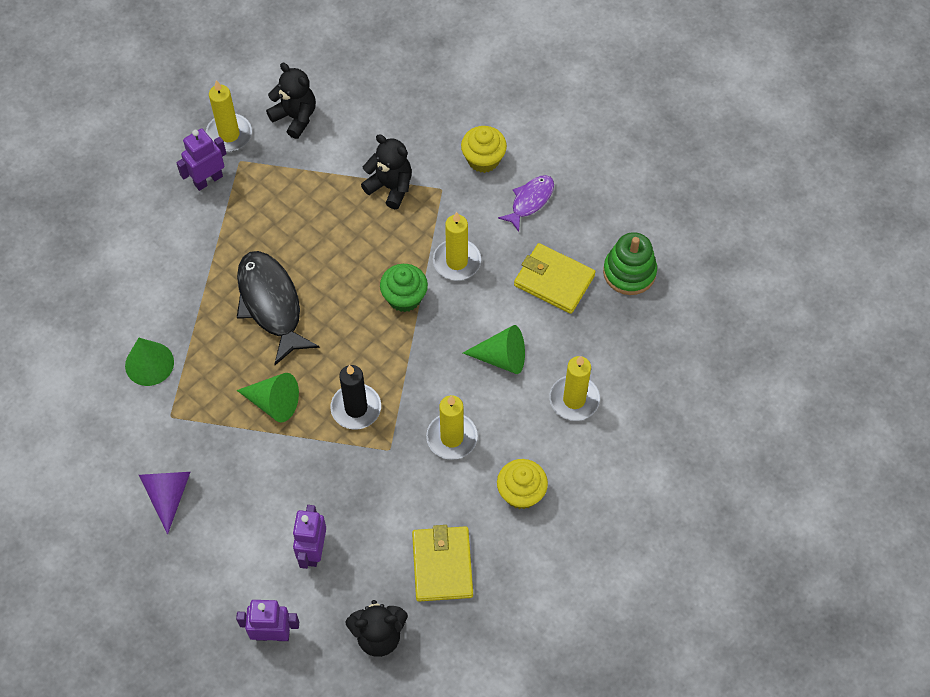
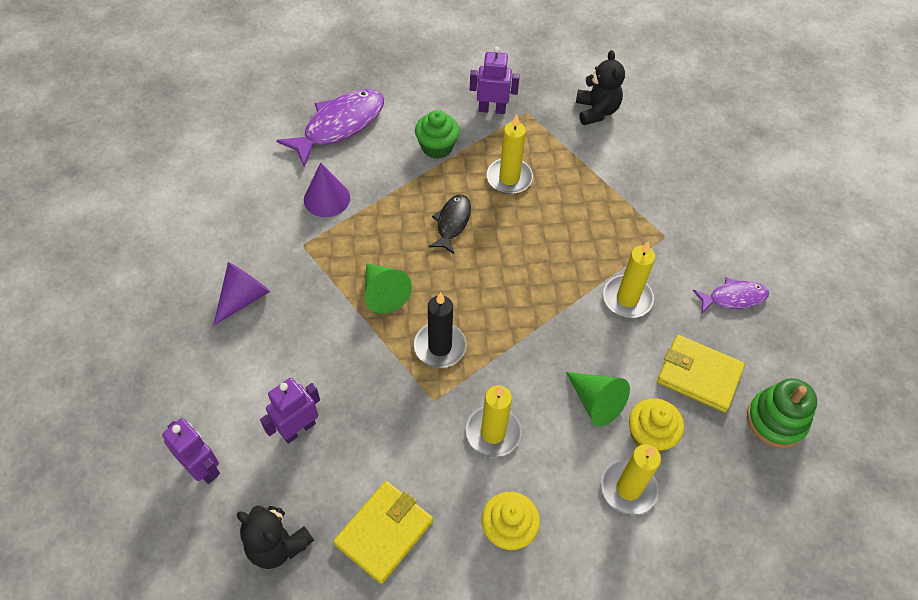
camera: 40 degrees right, 5 degrees down
green cone [125,338,174,386] -> purple cone [304,163,350,217]
yellow candle [206,80,252,152] -> yellow candle moved to [487,114,533,194]
black fish [237,251,320,365] -> black fish [429,195,471,254], size x0.57
black teddy bear [361,134,412,209] -> none
green cupcake [380,264,428,312] -> green cupcake moved to [415,110,460,159]
yellow cupcake [461,126,507,173] -> yellow cupcake moved to [629,398,684,452]
yellow wallet [514,243,596,314] -> yellow wallet turned 45 degrees counterclockwise [657,335,745,412]
none -> purple fish [276,89,384,167]

